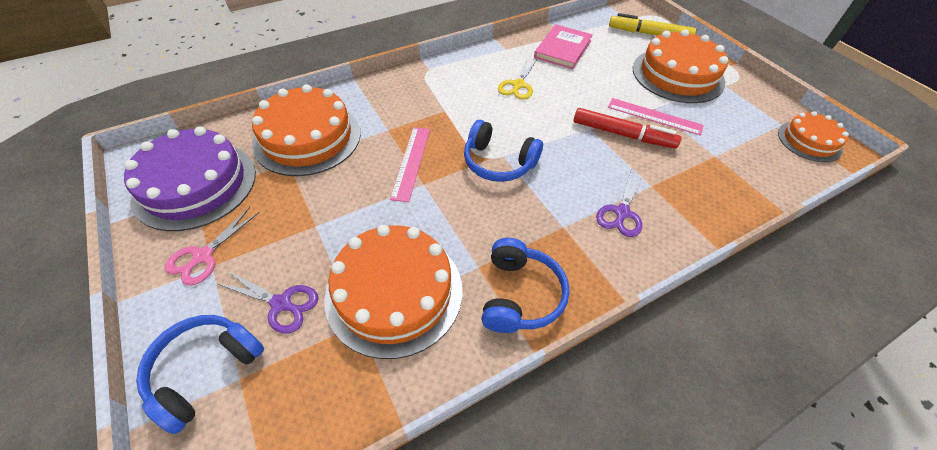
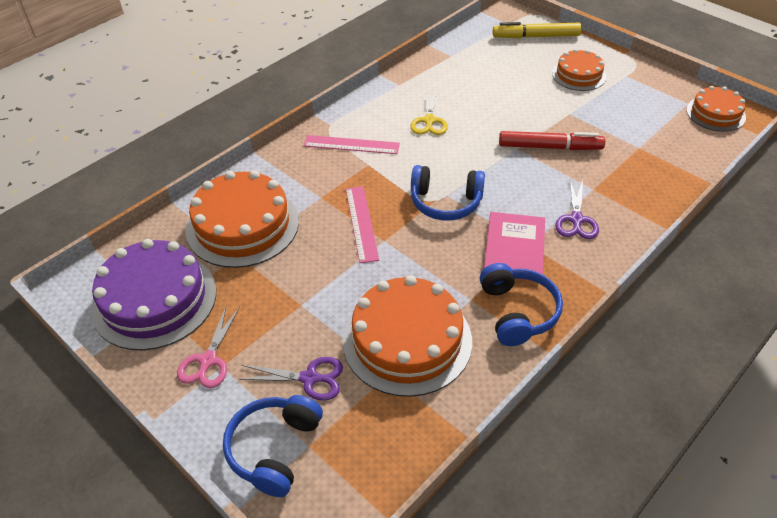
camera: 15 degrees left, 5 degrees down
pink book [534,24,593,69] -> pink book moved to [484,212,545,280]
pink ruler [608,98,704,136] -> pink ruler moved to [303,135,400,154]
orange cake [633,30,728,103] -> orange cake [552,49,606,91], size x0.58

